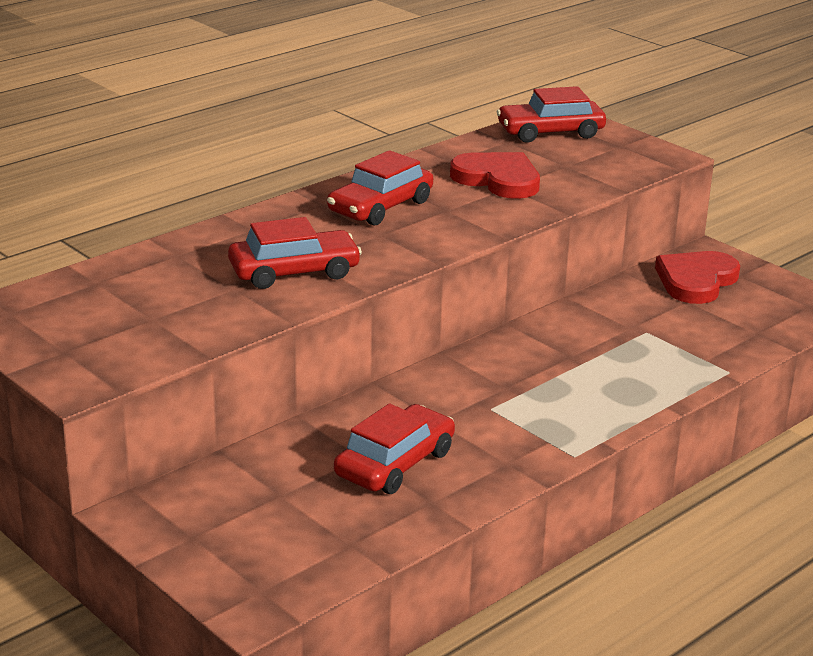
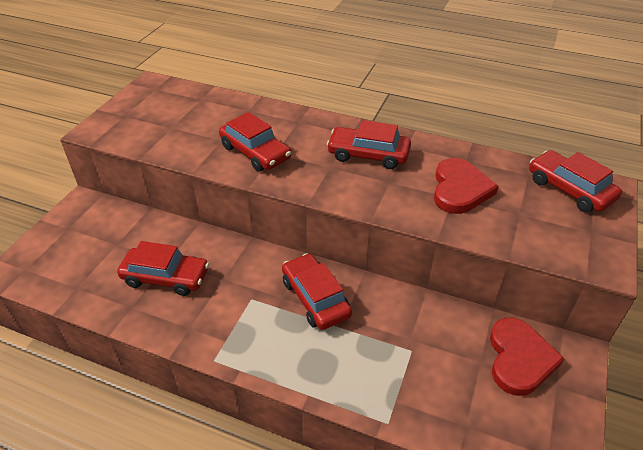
camera: 65 degrees right, 15 degrees up
red heart [655,251,740,304] -> red heart turned 90 degrees clockwise [490,318,565,396]
none -> red car [282,253,352,330]

